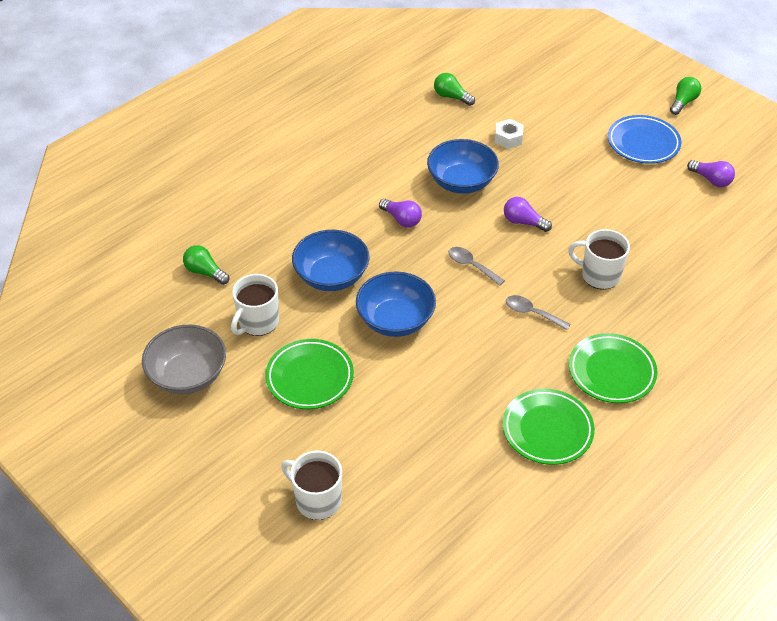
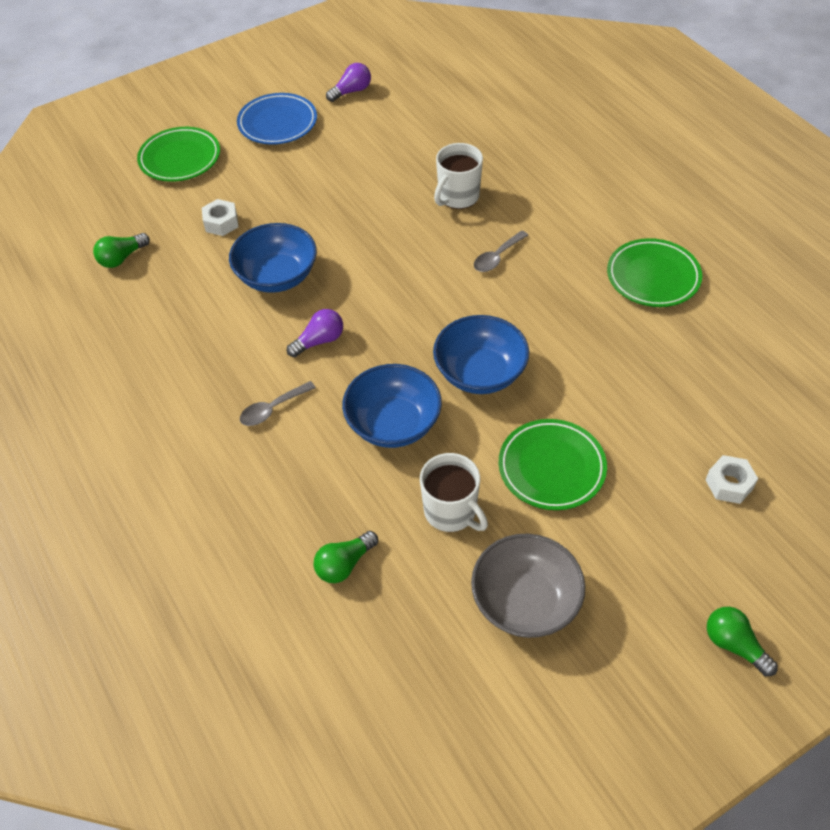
camera: 75 degrees left, 5 degrees up
white mug [281,451,342,520] -> white nut [706,455,758,504]
grey spoon [448,247,505,286] -> grey spoon moved to [240,381,316,426]
purple light bulb [504,197,552,232] -> none
green plate [569,333,657,403] -> green plate moved to [137,127,220,182]
green light bulb [670,77,701,115] -> green light bulb moved to [707,607,778,676]

